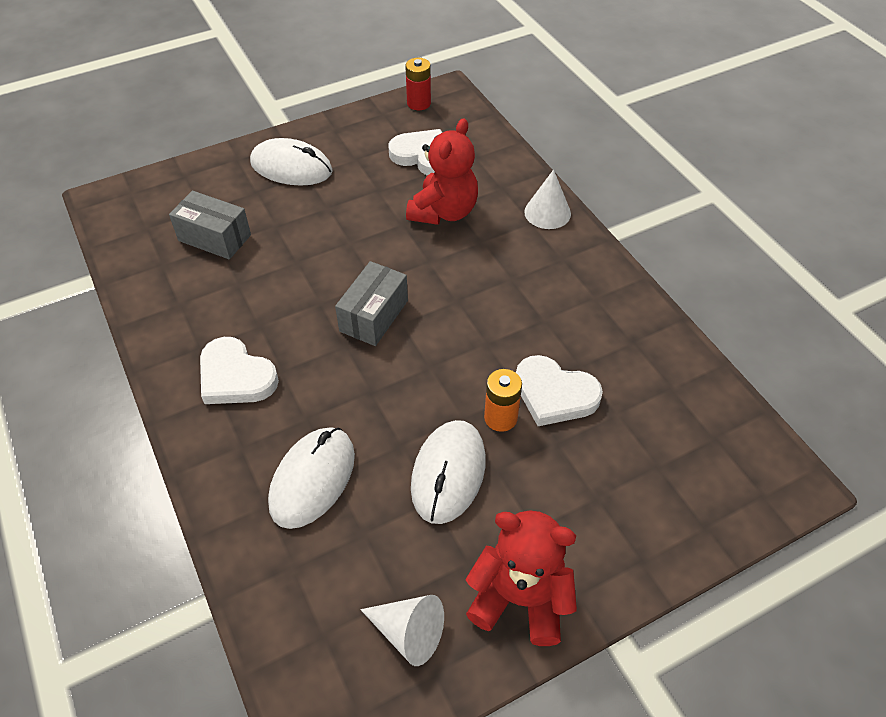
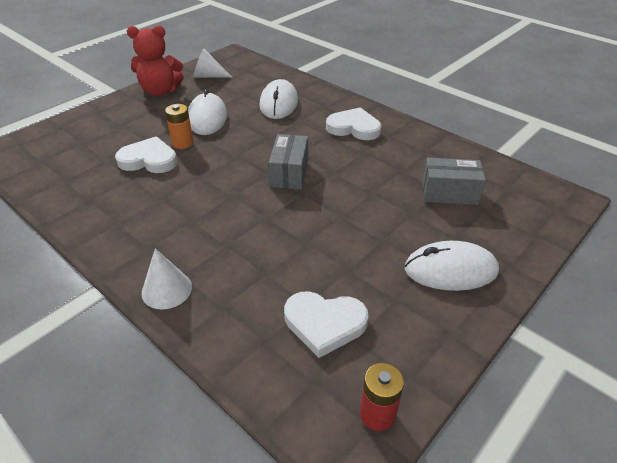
camera: 160 degrees right, 10 degrees down
red teddy bear [406,118,478,225] -> none

